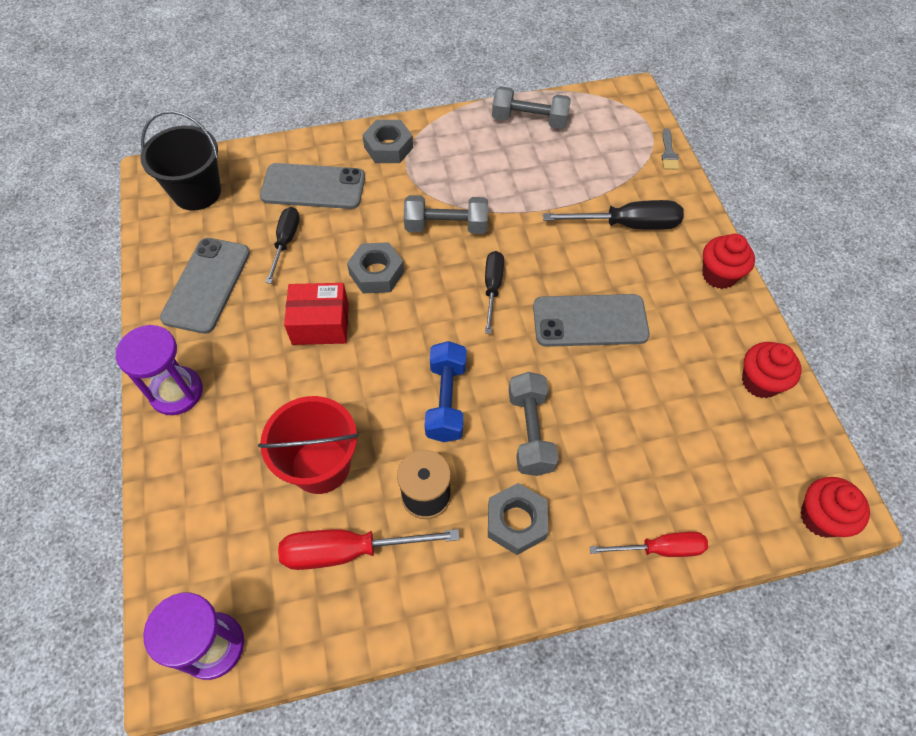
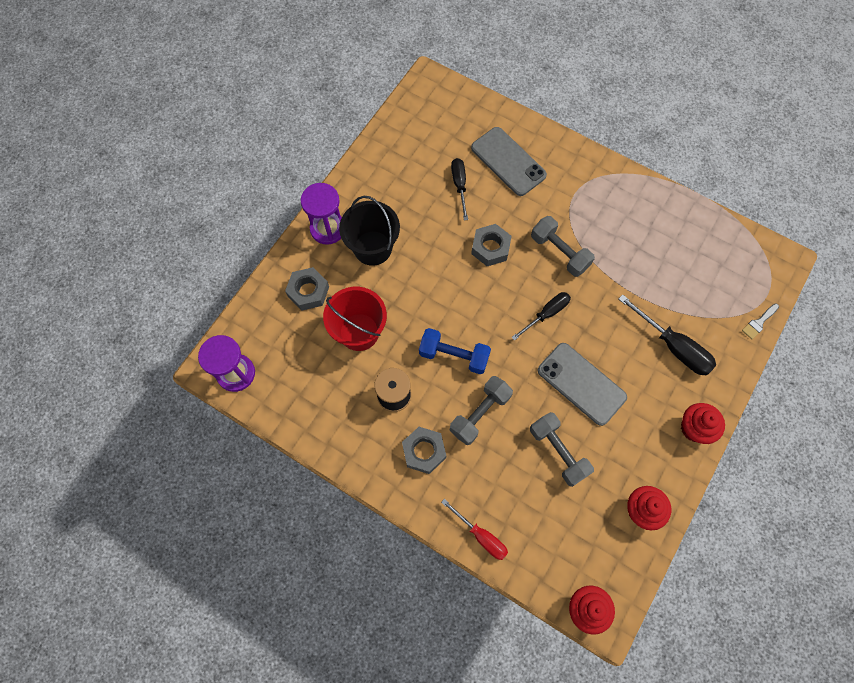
camera: 45 degrees right, 10 degrees up
black bucket [140,110,221,211] -> black bucket moved to [339,196,400,266]
grey phone [160,238,250,334] -> none
black screwdriver [265,207,300,284] -> black screwdriver turned 60 degrees counterclockwise [451,158,468,220]
red screwdriver [278,529,460,570] -> none
red box [284,283,349,345] -> none
grey nut [362,120,413,163] -> grey nut moved to [285,267,329,311]
blue dumbbell [424,341,467,442] -> blue dumbbell turned 60 degrees clockwise [419,328,491,374]
grey dumbbell [492,86,571,129] -> grey dumbbell moved to [530,412,594,487]

